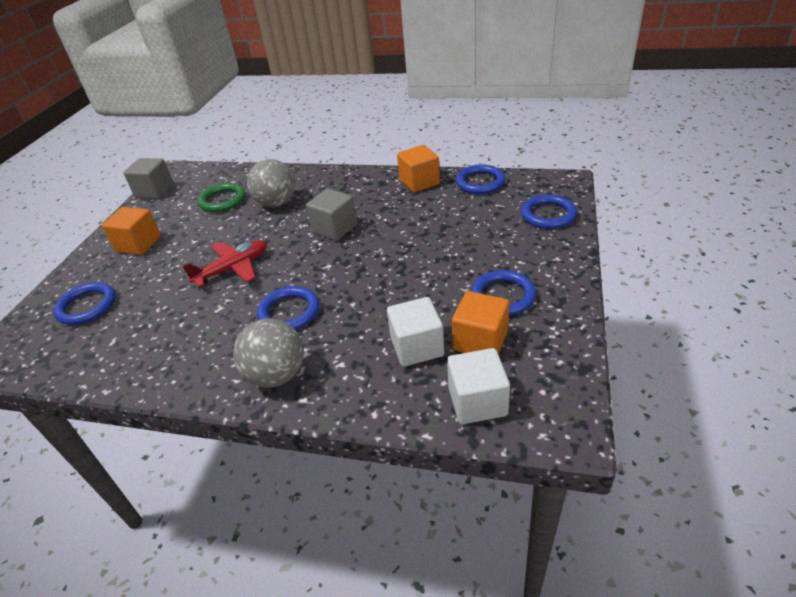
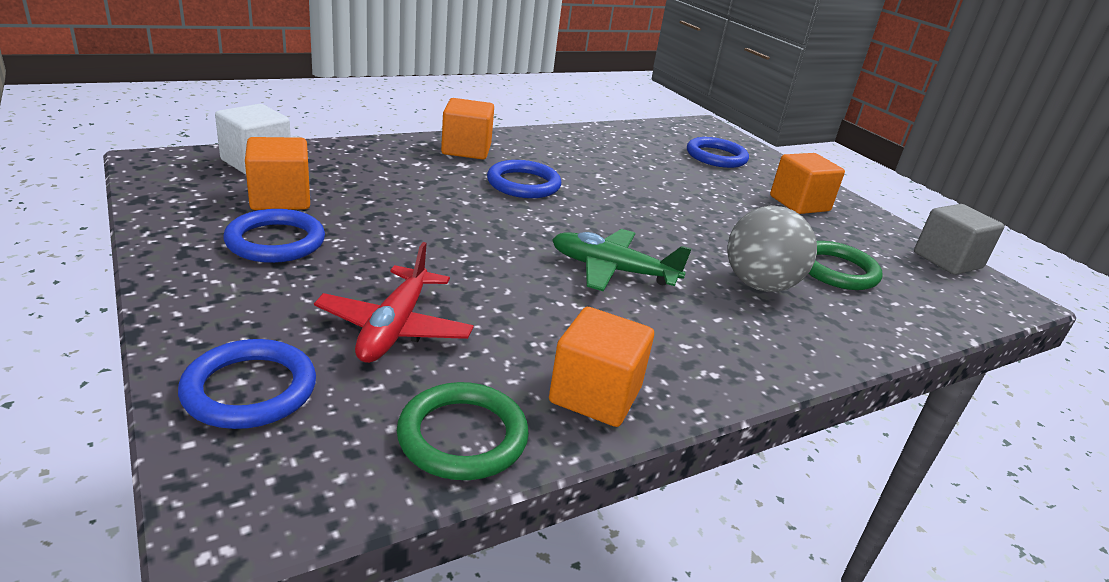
camera: 130 degrees right, 10 degrees down
red plane [182,240,267,287] -> red plane moved to [314,242,474,363]
grey ball [233,318,304,388] -> orange cube [441,98,494,160]
grey cube [306,189,357,241] -> green plane [552,229,692,291]
white cube [387,297,444,367] -> none
blue ring [456,165,506,194] -> green ring [397,382,529,480]

